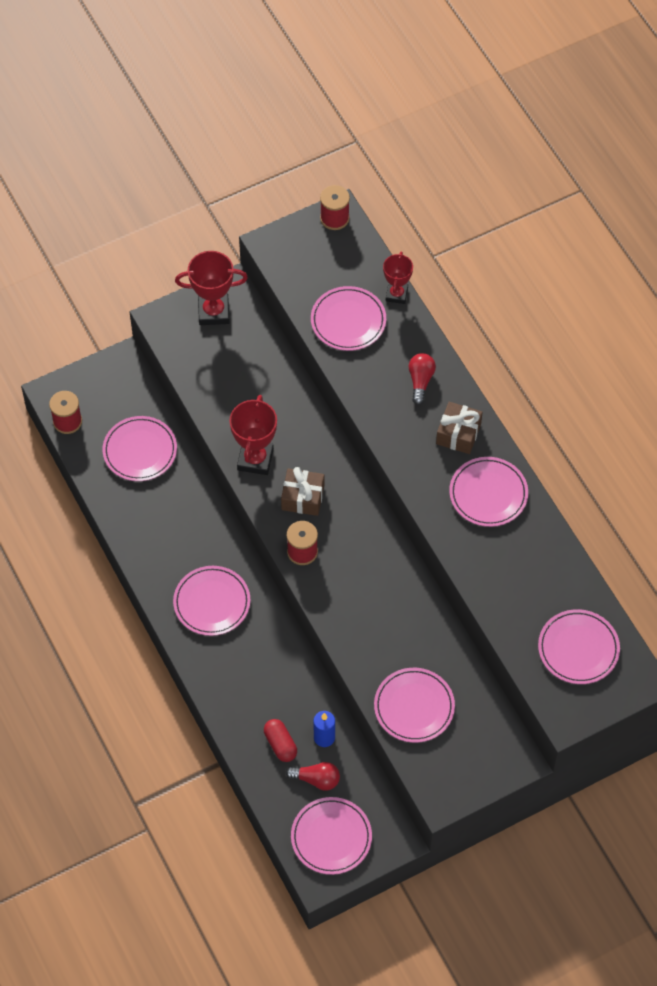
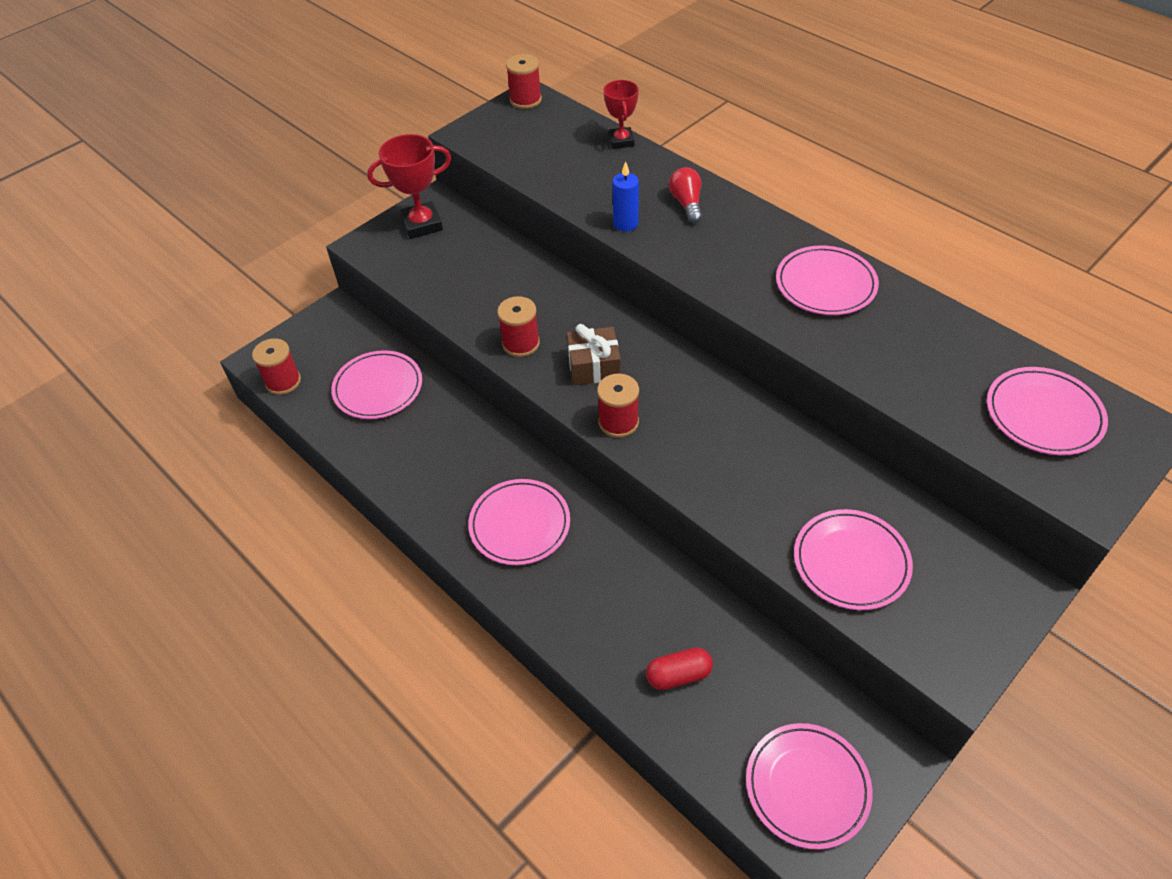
camera: 15 degrees left, 10 degrees down
red trophy [229,395,277,475] -> red spool [497,296,540,357]
red capsule [264,719,297,762] -> red capsule turned 60 degrees counterclockwise [646,648,713,690]
red light bulb [286,762,340,791] -> none
pink plate [311,286,386,351] -> none
blue candle [314,711,335,747] -> blue candle moved to [613,161,639,232]
brown gift [436,402,483,454] -> none

